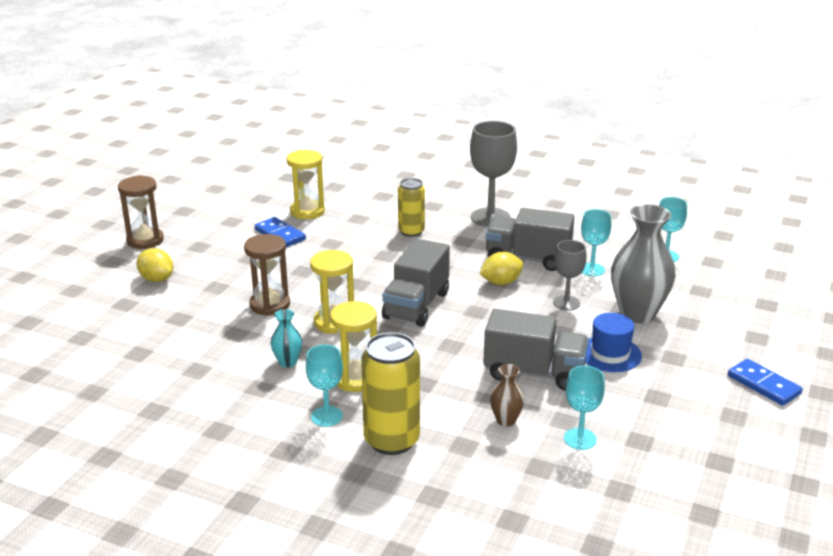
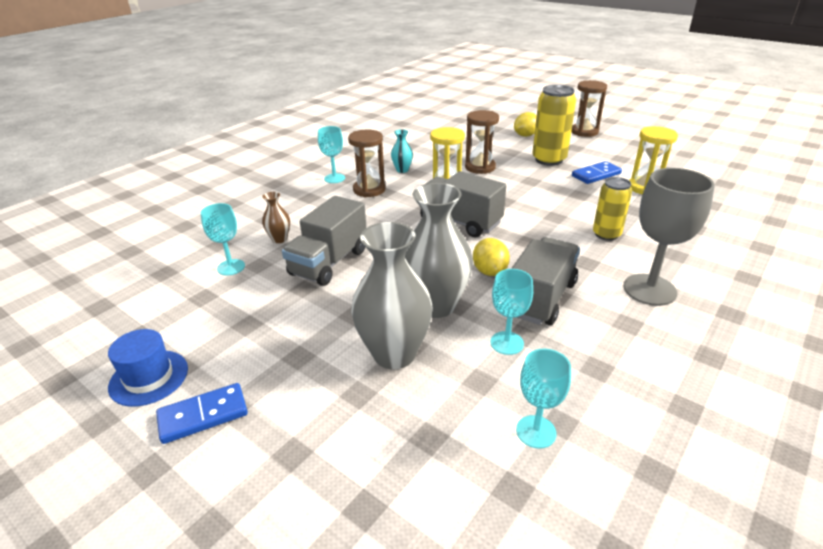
camera: 105 degrees right, 5 degrees up
yellow hourglass [330,301,377,392] -> brown hourglass [348,130,386,197]
yellow can [361,332,420,455] -> yellow can moved to [532,85,576,166]
grey goblet [553,240,586,311] -> grey vase [405,183,473,318]
blue hat [585,313,642,372] -> blue hat moved to [108,329,188,407]

